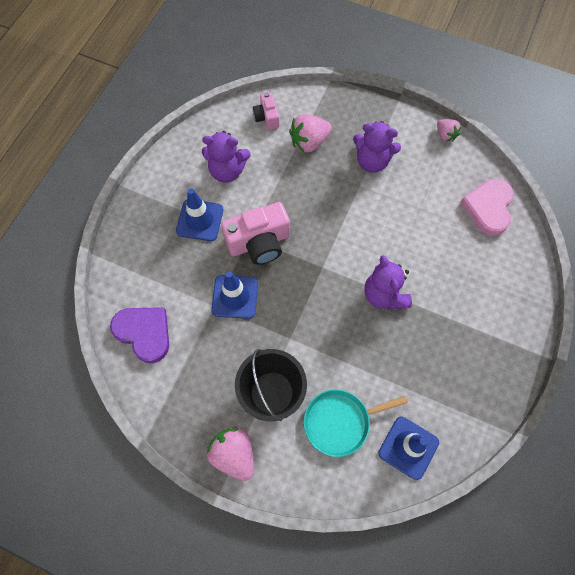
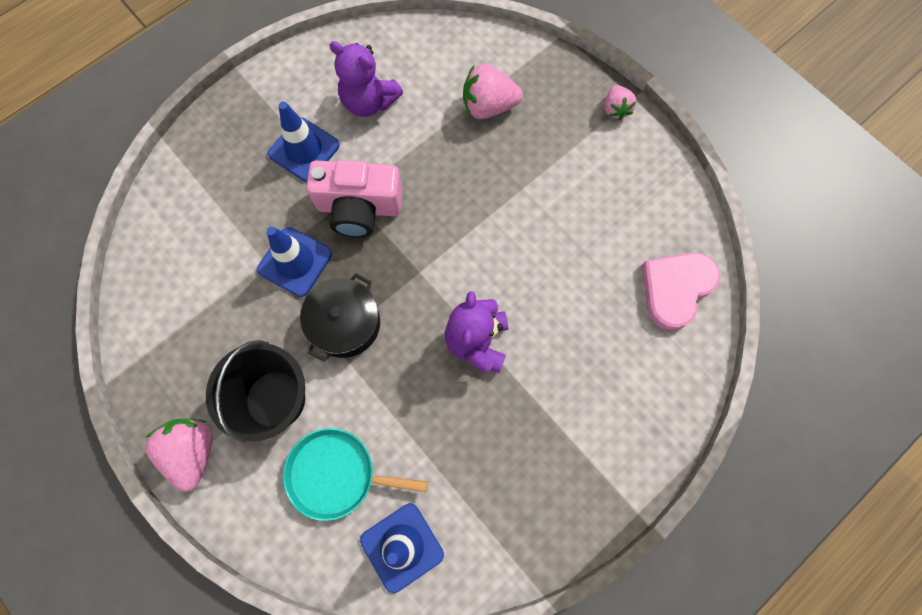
camera: 25 degrees right, 5 degrees up
purple heart [110,307,169,363] -> none
pink camera [253,92,279,130] -> none
purple teddy bear [353,121,401,173] -> none
pink strawberry [437,119,462,142] -> pink strawberry moved to [605,85,637,120]
none -> black pot [300,273,380,362]

